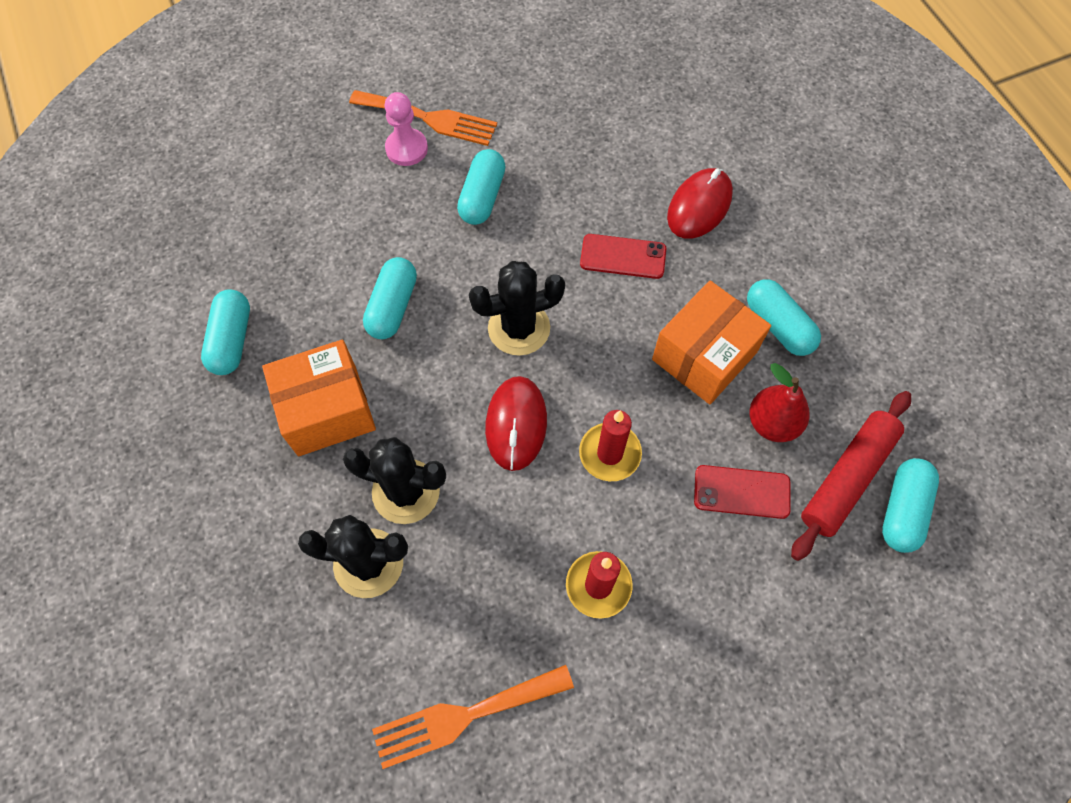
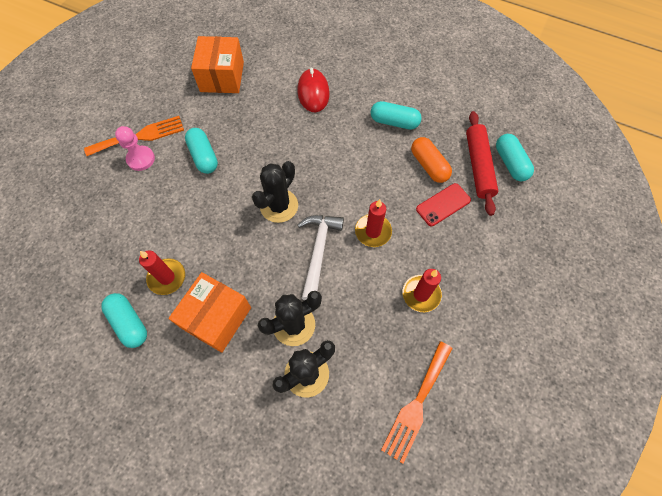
camera: 40 degrees left, 0 degrees up
turquoise capsule [363,257,417,339] -> none
red mouse [485,376,547,471] -> white hammer [298,215,344,300]
red phone [580,234,666,279] -> none
orange box [652,280,771,404] -> orange box moved to [191,36,244,93]
red pear [750,363,809,442] -> orange capsule [411,137,452,183]
none -> red candle [139,251,185,295]

